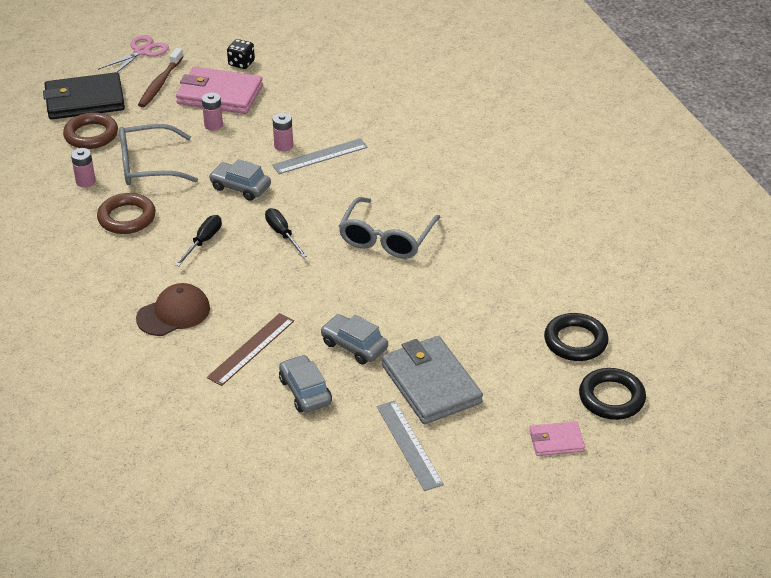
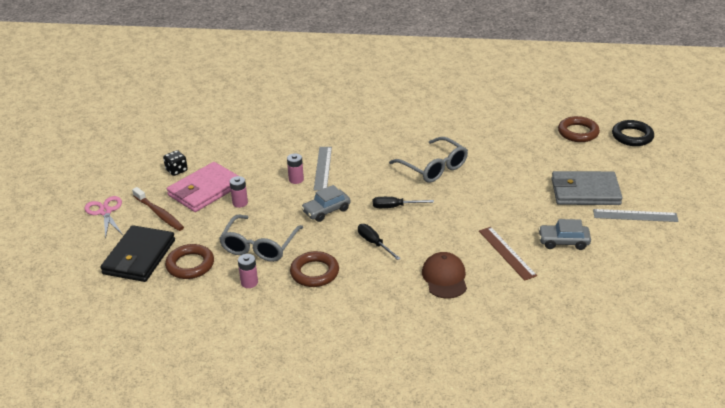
camera: 60 degrees left, 5 degrees down
grey car [320,314,388,365] -> none
pink wallet [529,421,585,456] -> none
black ring [544,313,608,361] -> brown ring [558,116,600,142]

